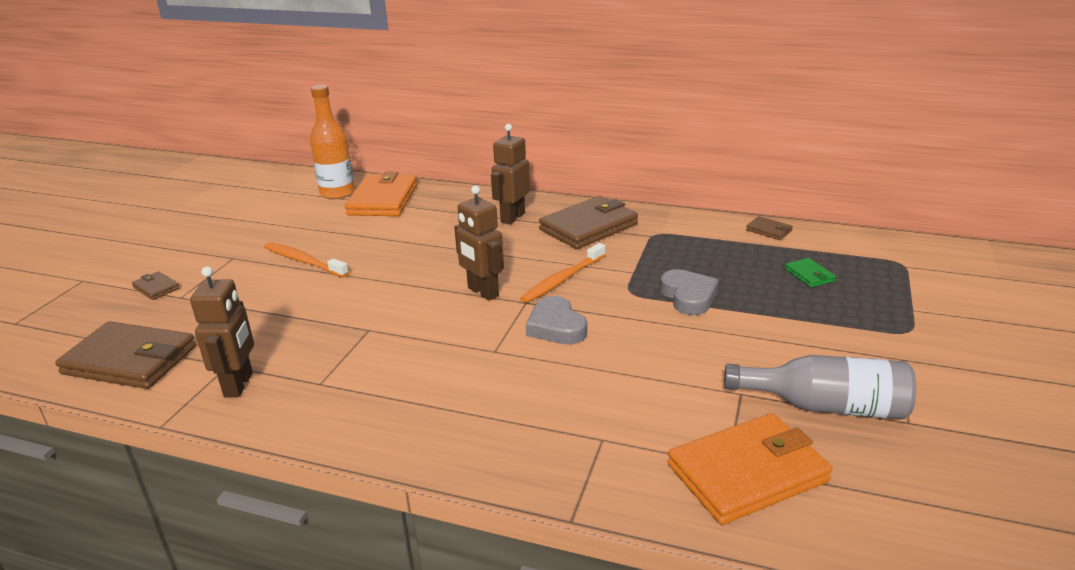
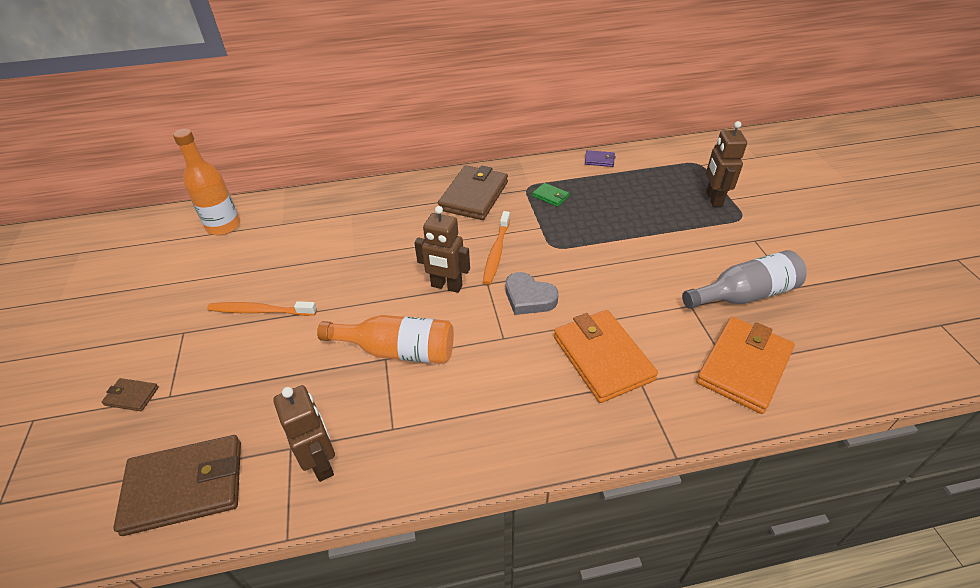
camera: 30 degrees left, 15 degrees up
orange wallet [345,172,417,216] -> orange wallet moved to [554,310,658,403]
brown robot [491,124,530,224] -> brown robot moved to [706,121,747,207]
grey heart [660,269,719,315] -> none
brown wallet [746,216,793,240] -> purple wallet [585,150,615,167]
green wallet [785,258,836,287] -> green wallet moved to [532,183,570,207]
none -> orange bottle [317,315,454,364]

